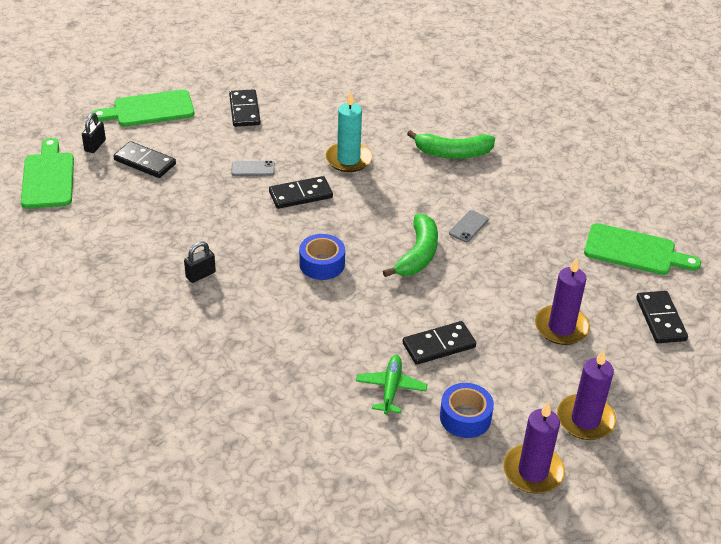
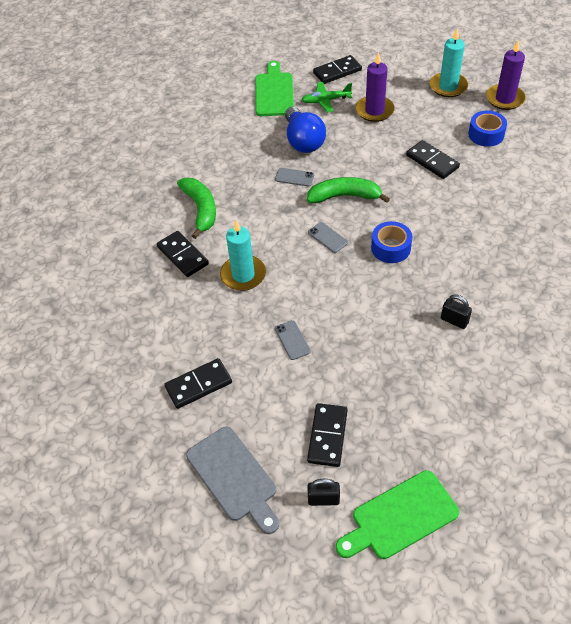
camera: 105 degrees left, 10 degrees up
green cutting board [92,90,195,127] -> grey cutting board [186,427,279,534]
black domino [269,176,333,209] -> black domino moved to [157,231,209,277]
green plane [356,355,428,415] -> green plane moved to [302,82,352,113]
purple candle [557,350,616,440] -> turquoise candle [430,28,468,97]
none -> blue light bulb [285,107,326,153]
none -> grey phone [308,222,348,253]

